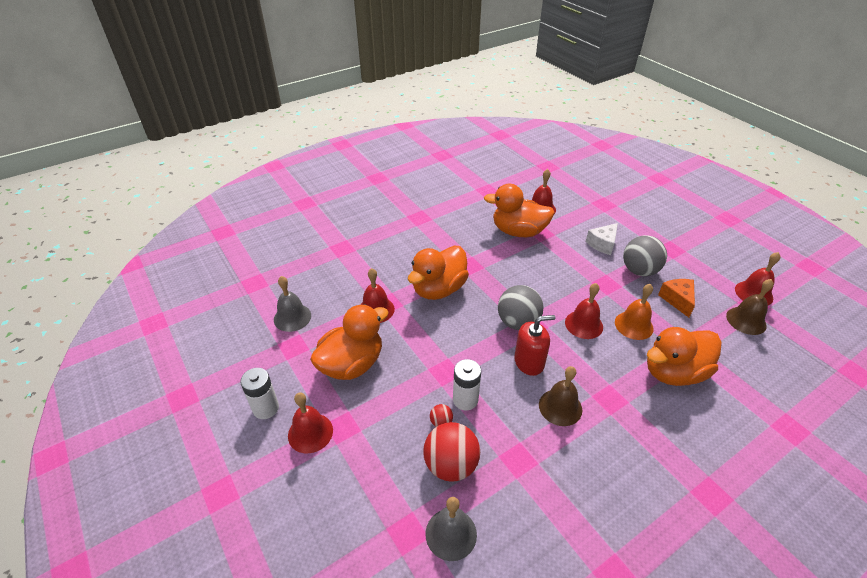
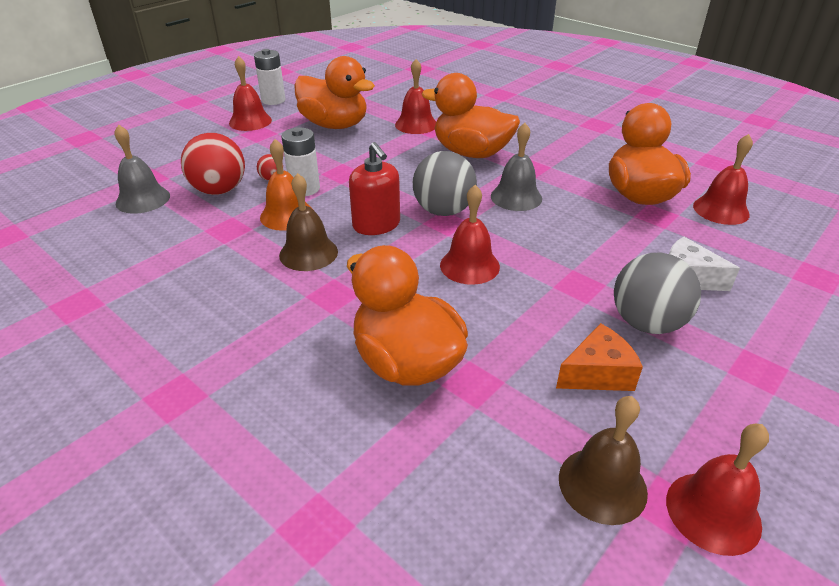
camera: 75 degrees right, 5 degrees down
grey bell [274,276,311,332] -> grey bell moved to [491,123,542,211]
orange bell [615,284,654,340] -> orange bell moved to [260,139,311,231]

